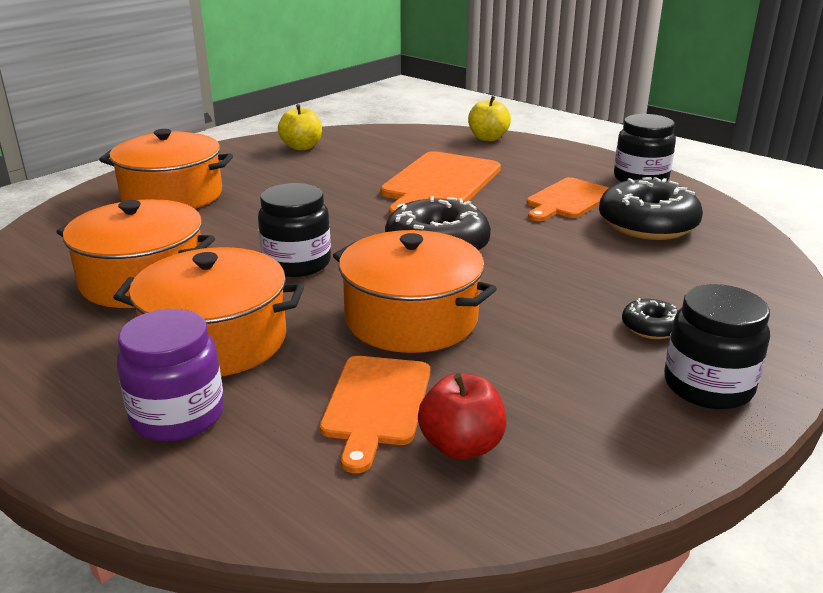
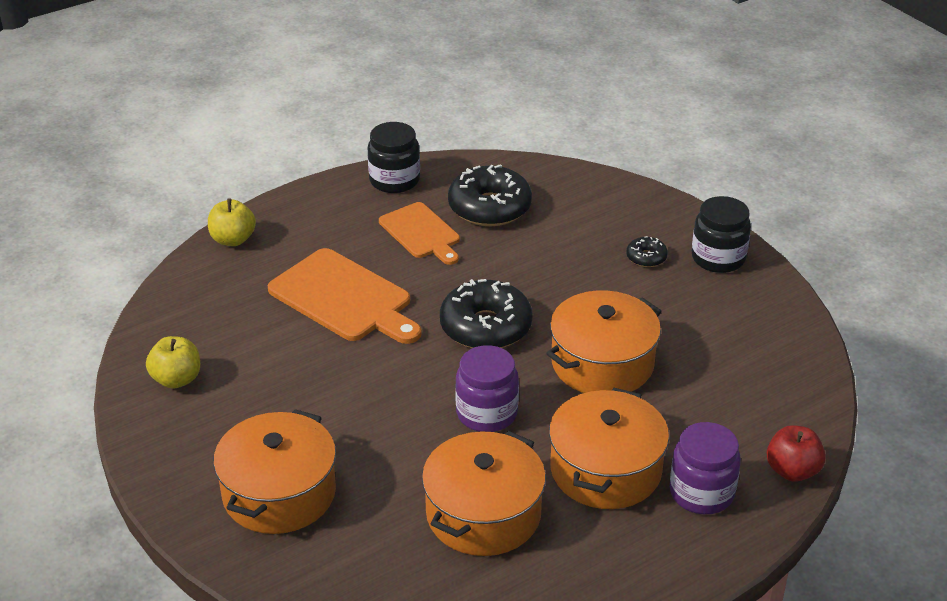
camera: 75 degrees left, 10 degrees up
black jar [258,183,331,277] -> purple jar [455,345,519,432]
orange cutting board [320,356,430,473] -> none
red apple [418,373,507,460] -> red apple moved to [767,425,826,482]

